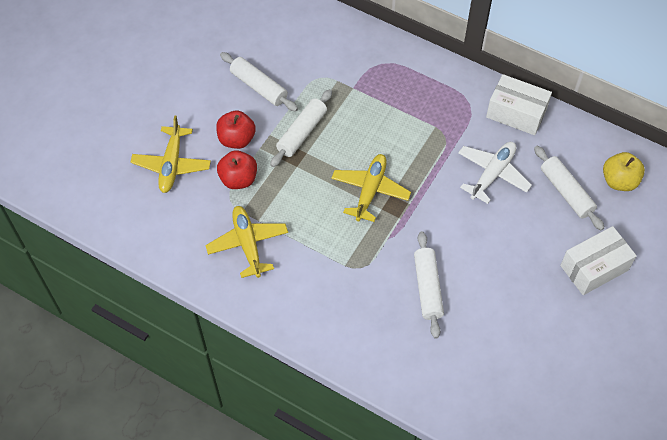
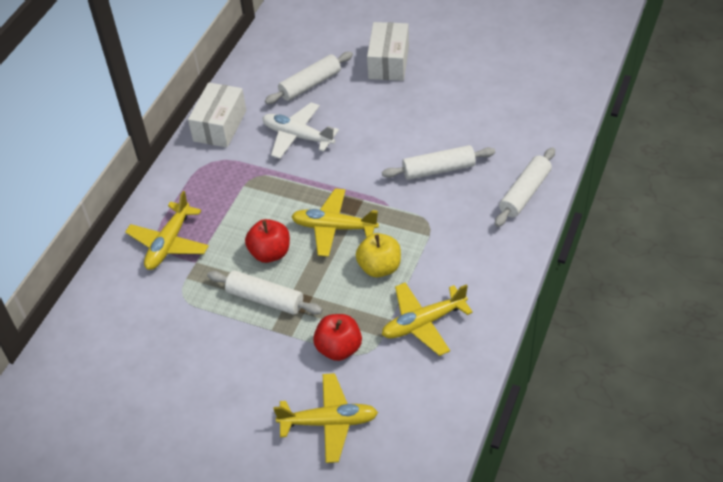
camera: 95 degrees left, 10 degrees down
red apple [216,111,256,149] -> red apple moved to [245,219,290,263]
white rolling pin [220,52,298,111] -> white rolling pin moved to [495,147,555,227]
white box [560,226,637,295] -> white box turned 45 degrees clockwise [367,22,409,81]
yellow apple [603,152,645,191] -> yellow apple moved to [356,233,401,277]
none -> yellow plane [125,191,209,270]

